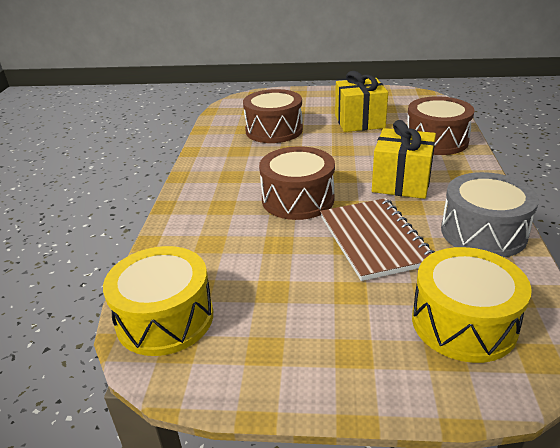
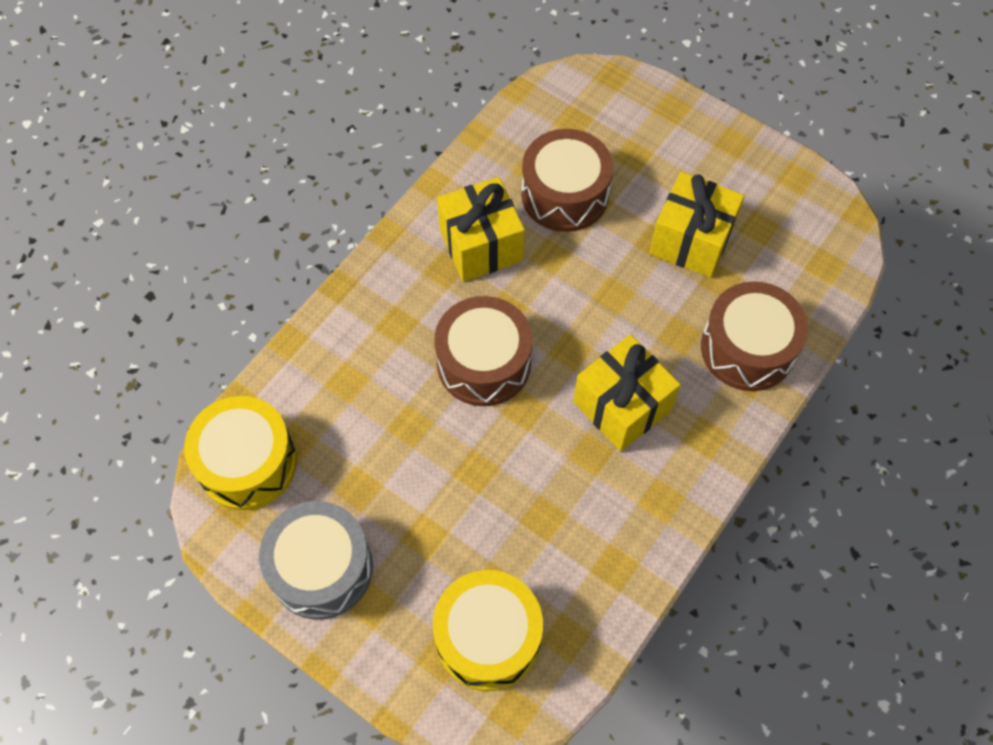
camera: 30 degrees right, 30 degrees up
brown notebook [320,198,435,281] -> none
grey drum [441,172,539,257] -> grey drum moved to [259,501,373,620]
none -> yellow gift [437,177,525,282]

